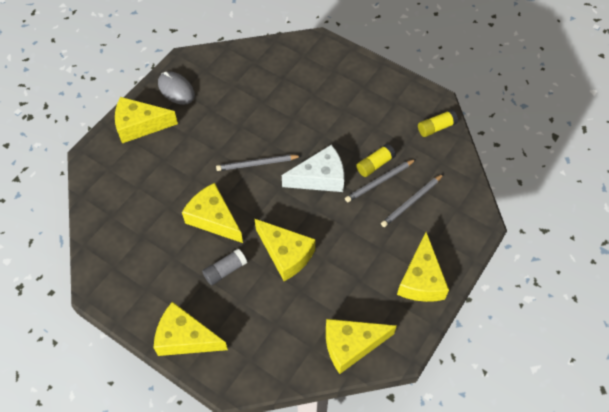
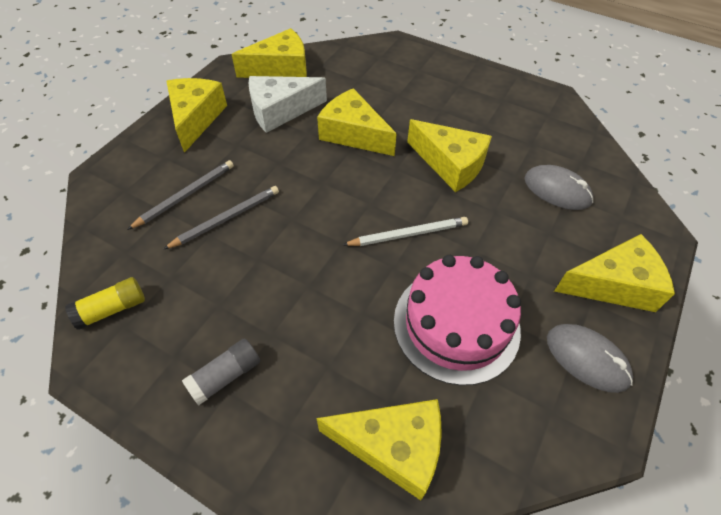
camera: 175 degrees right, 5 degrees down
yellow cheese [153,302,228,356] -> yellow cheese moved to [316,399,442,500]
grey glue stick [202,249,247,285] -> grey glue stick moved to [182,338,260,406]
grey pencil [216,155,301,171] -> white pencil [343,217,468,246]
white cheese [282,145,344,192] -> white cheese moved to [248,76,327,133]
yellow glue stick [356,144,396,177] -> none
none -> pink cake [394,255,521,386]
none -> grey mouse [524,165,593,210]

